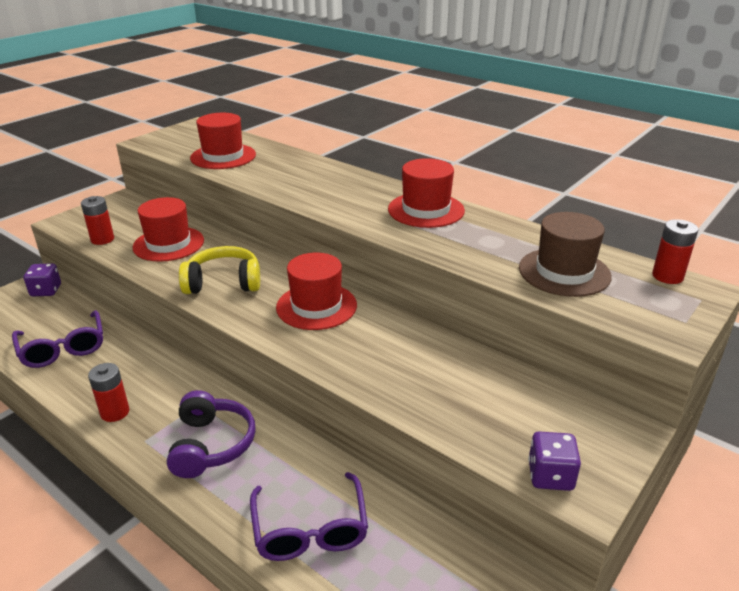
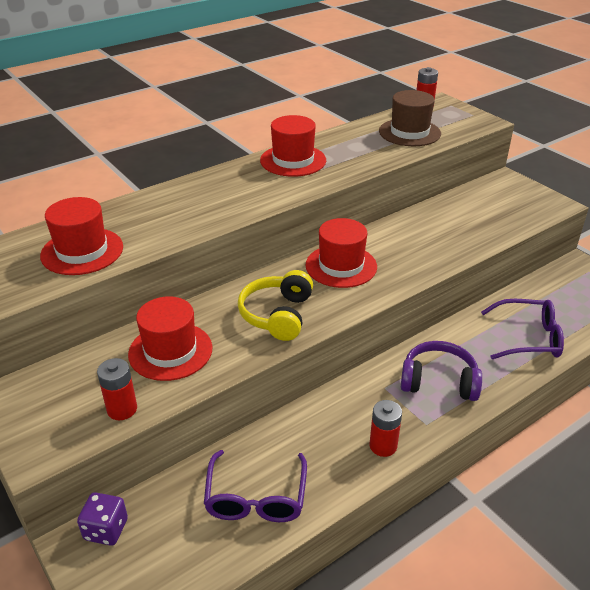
camera: 75 degrees left, 5 degrees up
purple glasses [12,310,103,368] -> purple glasses turned 105 degrees clockwise [204,450,307,522]
purple dice [528,431,581,491] -> none

